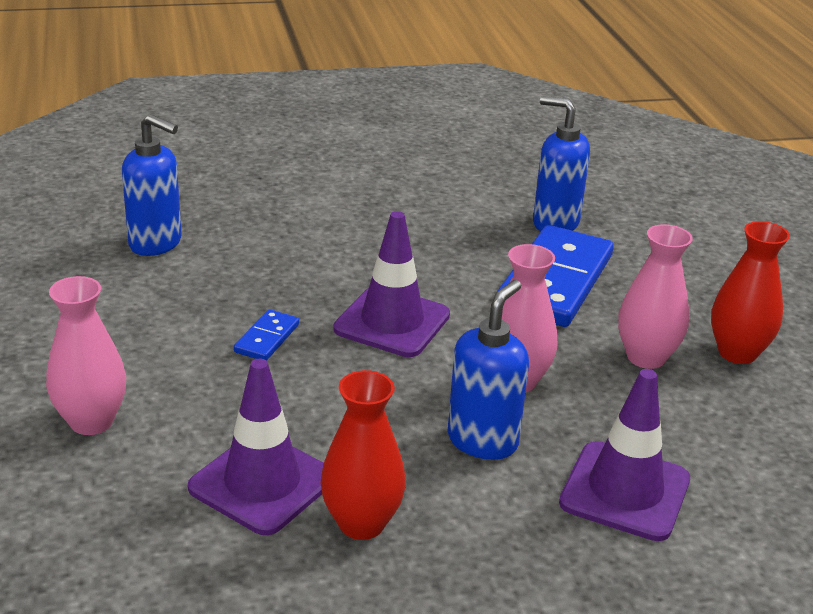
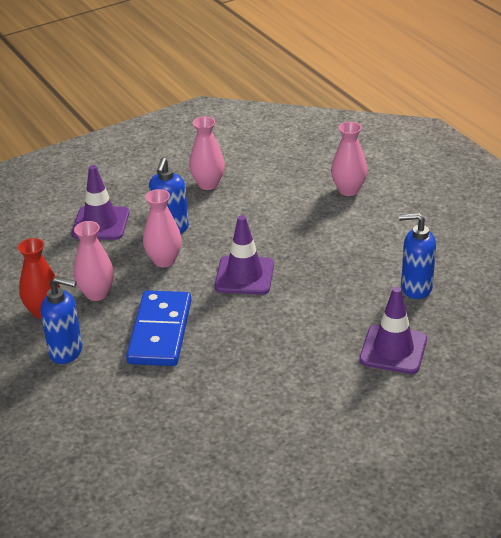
camera: 165 degrees right, 5 degrees up
purple traffic cone [188,359,324,535] -> purple traffic cone moved to [359,287,427,374]
blue domino [234,309,299,361] -> none
red vase [321,370,406,540] -> pink vase [189,116,225,190]
blue soap dispenser [533,96,590,231] -> blue soap dispenser moved to [40,276,82,364]

